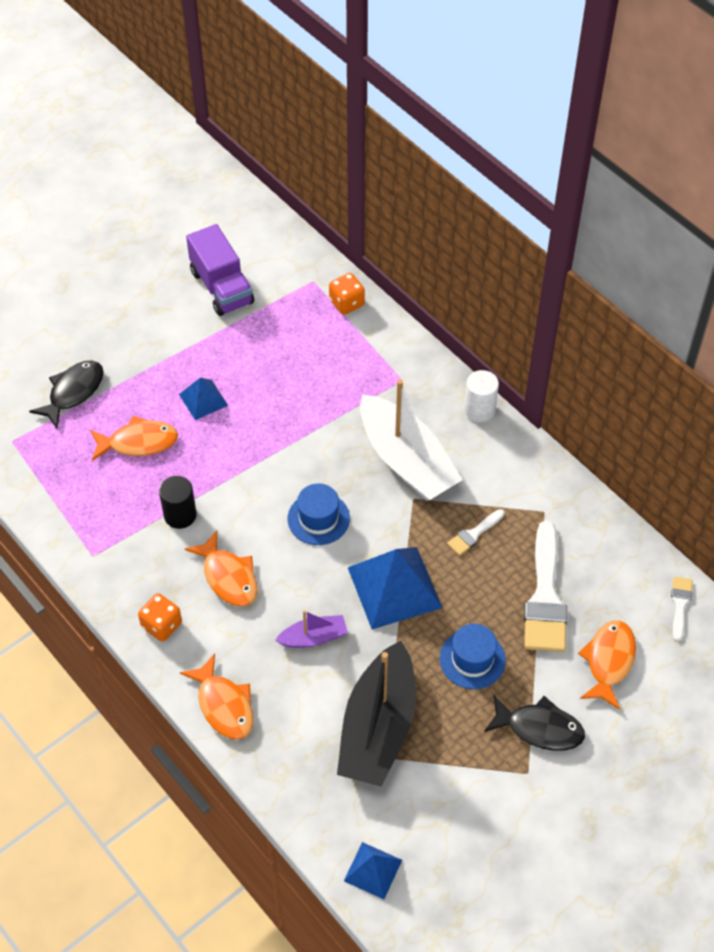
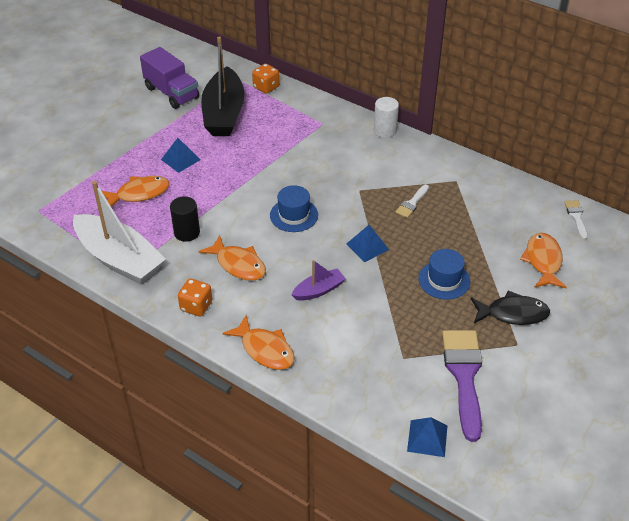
camera: 15 degrees left, 10 degrees down
black fish [29,360,104,428] -> none
black boat [337,641,416,787] -> black boat moved to [201,37,245,136]
blue pyramid [348,547,442,629] -> blue pyramid [347,225,389,262], size x0.54
white boat [360,379,463,501] -> white boat moved to [73,181,166,285]
white brush [524,521,567,652] -> none
none -> purple brush [442,330,482,442]

